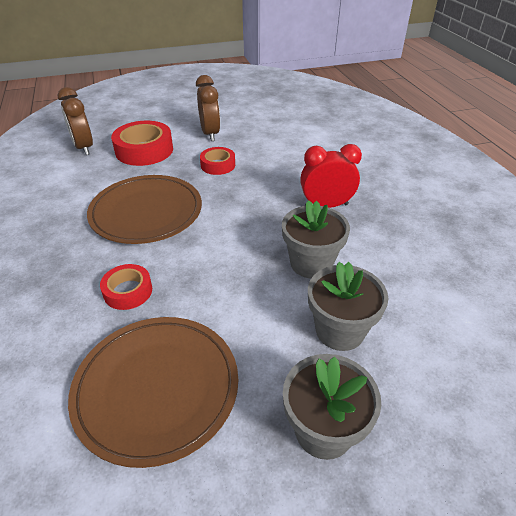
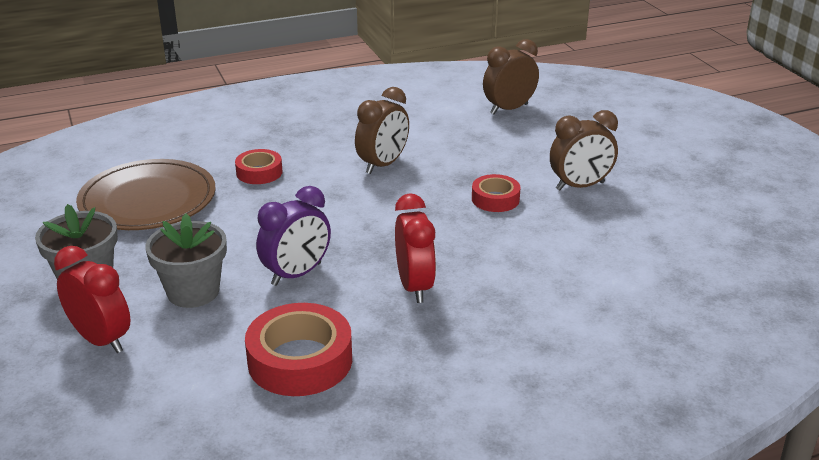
camera: 85 degrees right, 10 degrees down
brown plate [87,175,202,244] -> brown clock [355,87,409,174]
red tape [111,121,173,166] -> red tape moved to [245,303,352,396]
grey flower pot [282,200,350,278] -> purple clock [256,186,331,286]
none -> red clock [54,246,130,353]

